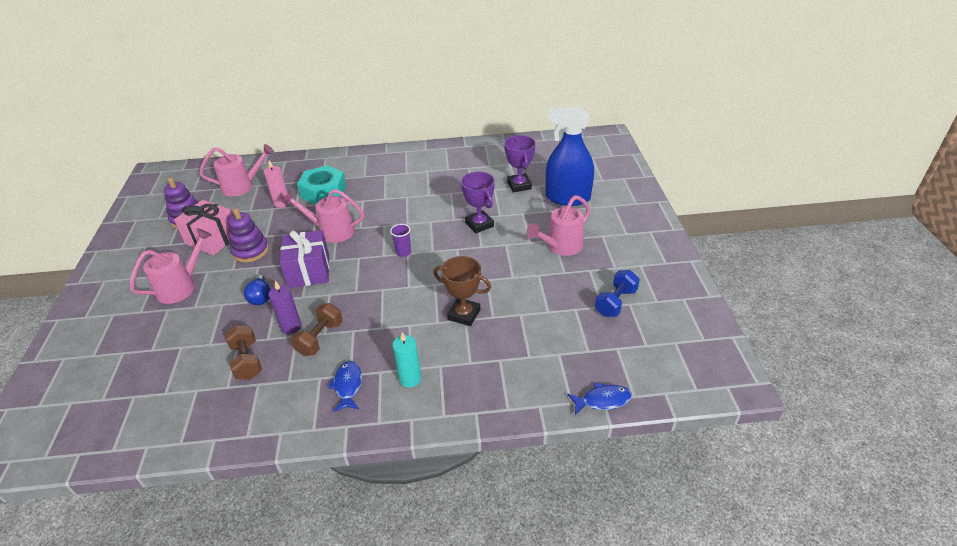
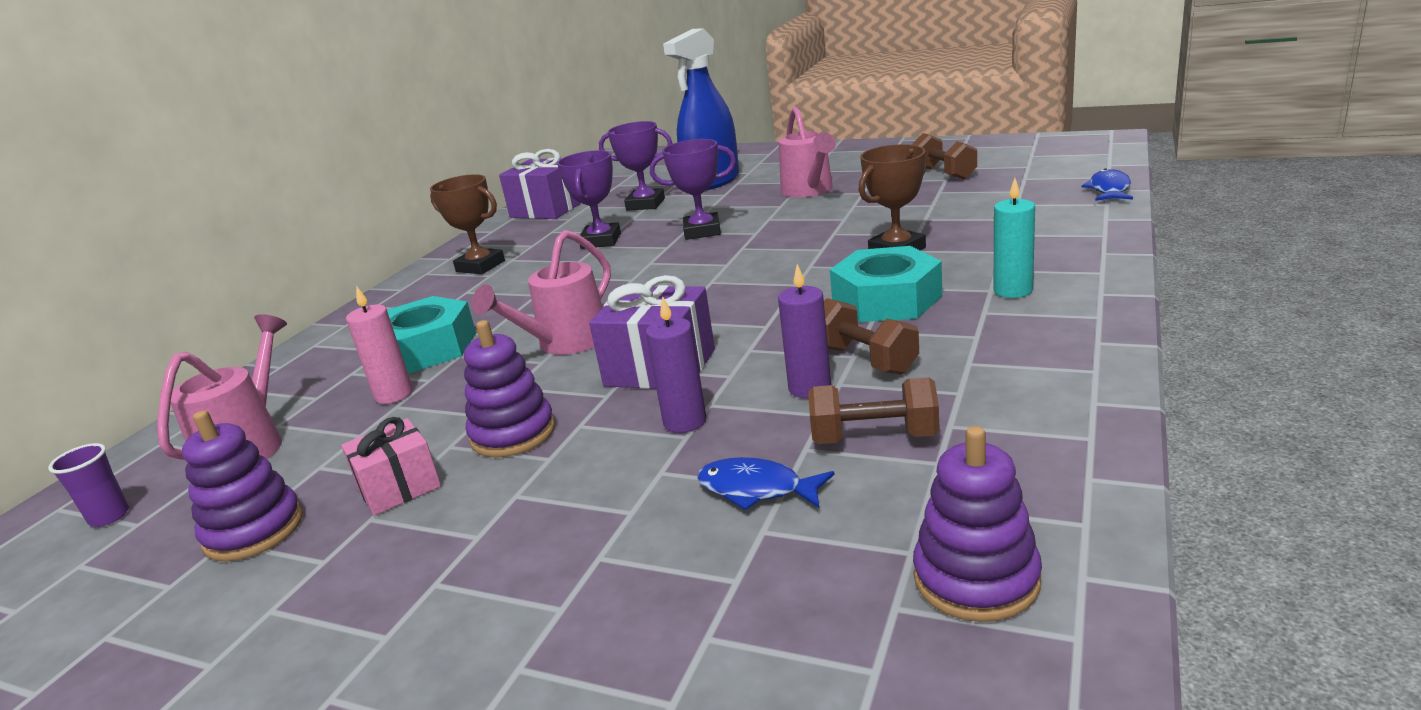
camera: 60 degrees left, 15 degrees down
pink watering can [130,228,212,304] -> none
pink gift [174,200,233,255] -> pink gift [341,417,441,516], size x0.65
blue light bulb [244,274,271,305] -> purple candle [646,296,706,433]
blue fish [328,361,362,412] -> blue fish moved to [697,457,835,510]
purple cup [390,224,411,257] -> purple cup moved to [48,443,129,527]
blue dumbbell [595,270,640,317] -> brown dumbbell [912,133,977,180]
none -> brown trophy [430,174,505,274]
none -> purple gift [499,149,581,219]
none -> purple trophy [557,150,621,249]
none -> turquoise nut [830,246,942,322]
none -> purple stacking toy [913,426,1042,622]

